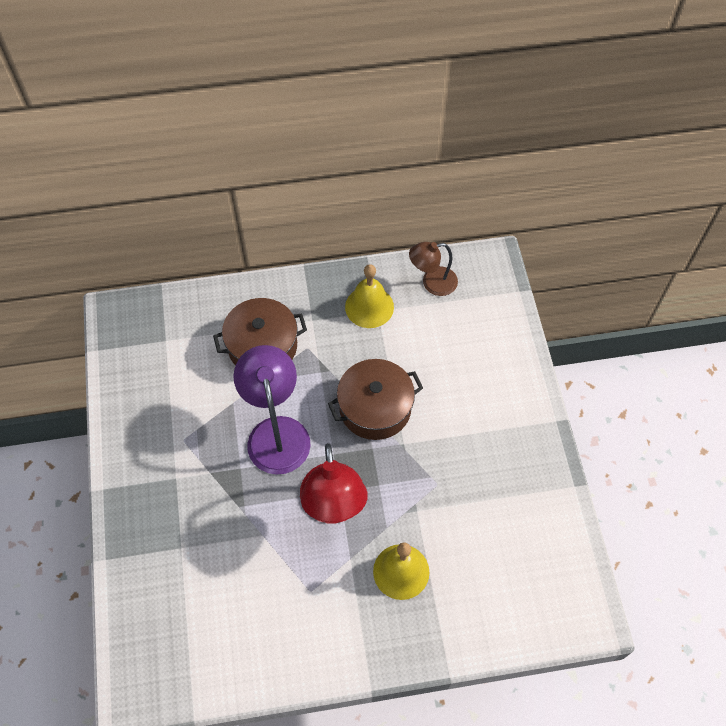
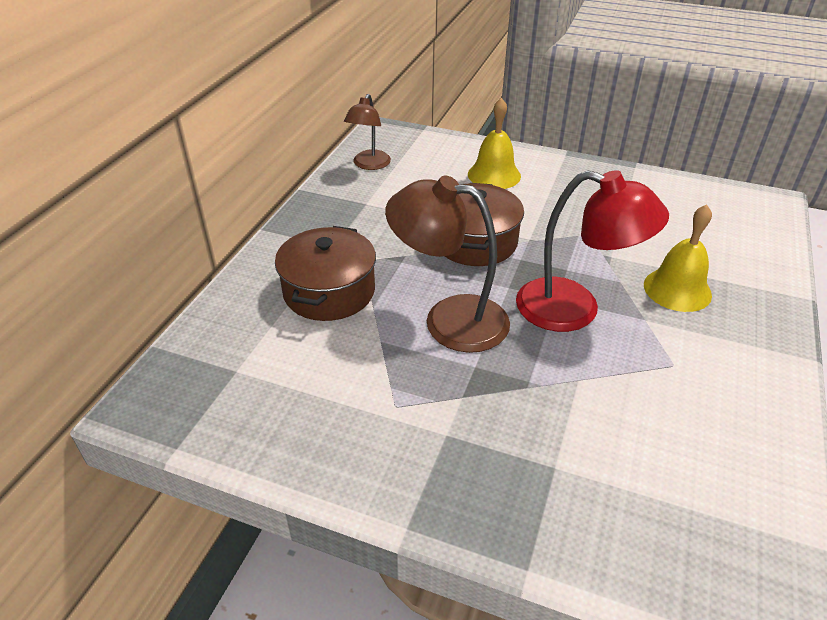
camera: 60 degrees left, 20 degrees down
purple lamp [233,345,311,475] -> brown lamp [385,175,510,353]
yellow bell [345,264,394,328] -> yellow bell moved to [468,98,521,189]

